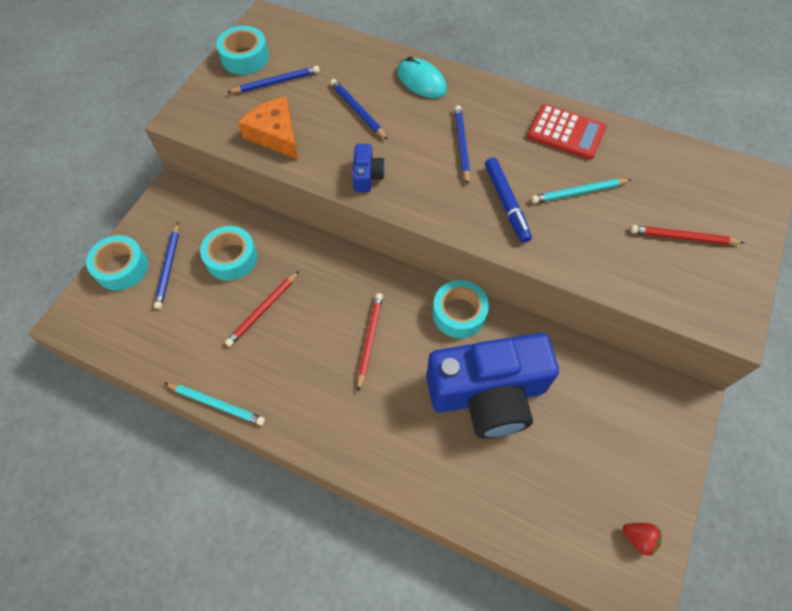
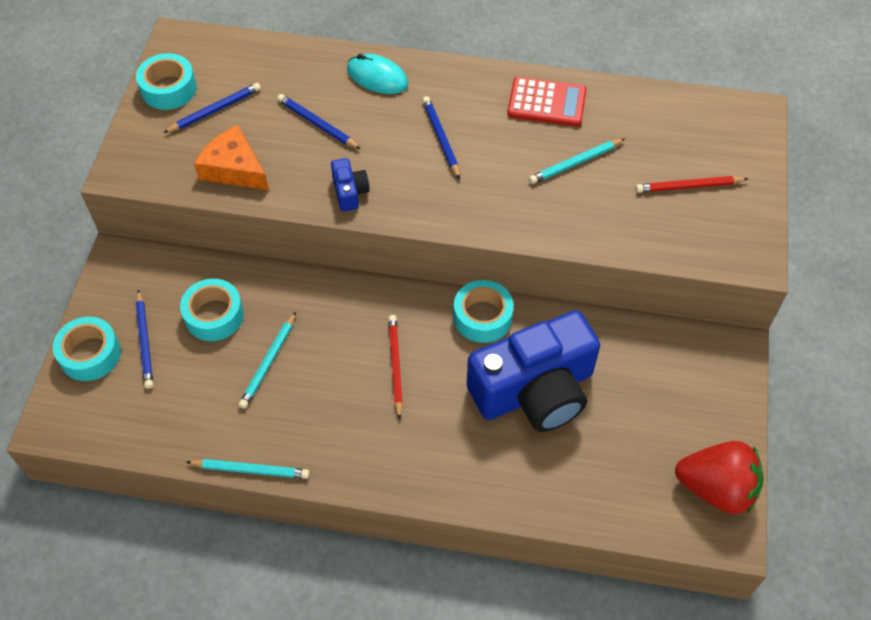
camera: 15 degrees left, 5 degrees down
red pencil [225,271,299,347] -> turquoise pencil [239,312,296,409]
blue marker [485,157,532,243] -> none
red strawberry [623,523,661,556] -> red strawberry [675,441,764,514], size x2.30

